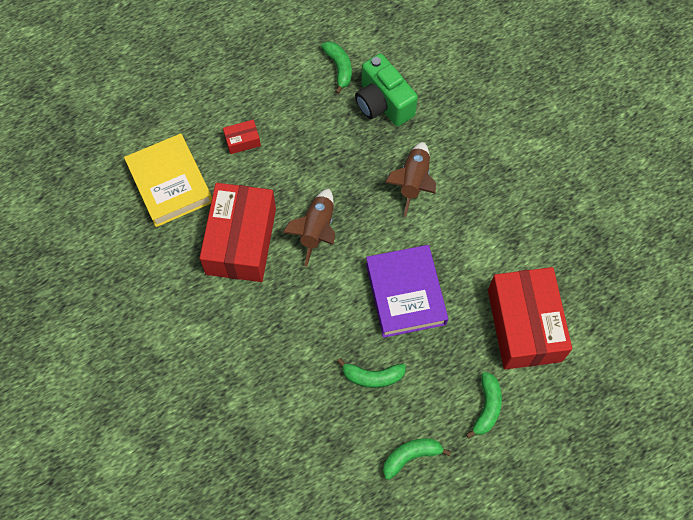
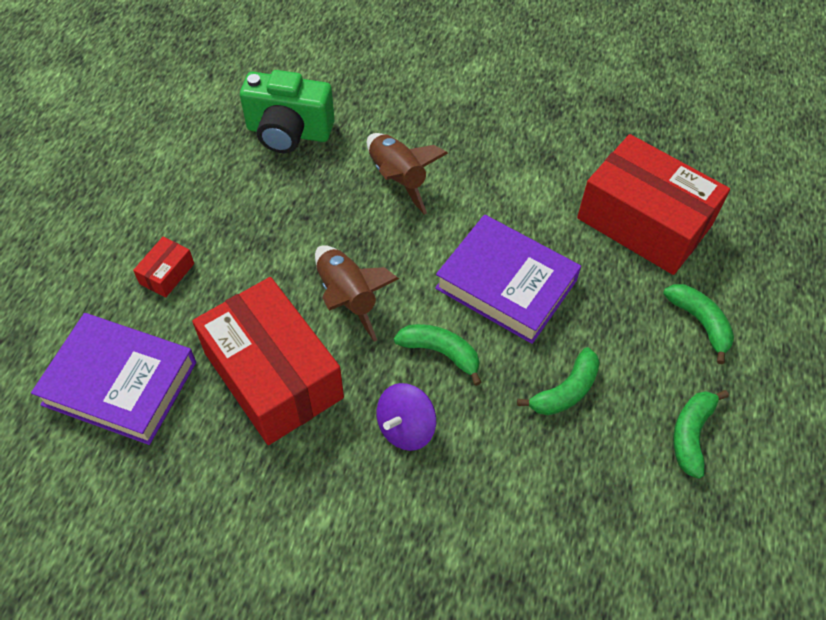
camera: 45 degrees left, 10 degrees down
yellow book [124,133,212,227] -> purple book [31,313,196,445]
green banana [321,41,352,94] -> green banana moved to [394,324,482,386]
none -> purple spinning top [376,383,436,451]

